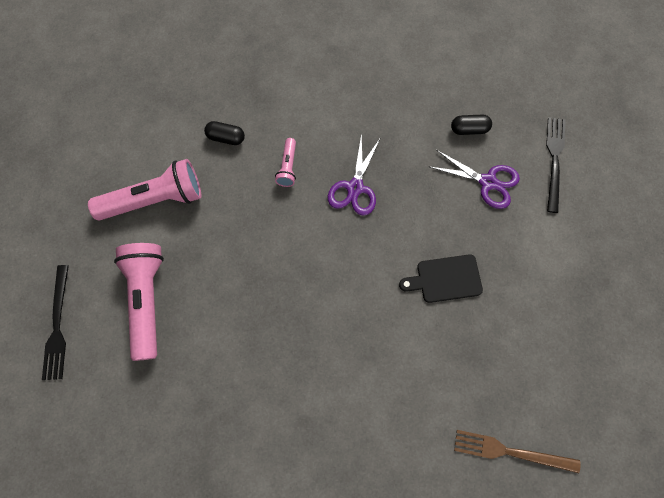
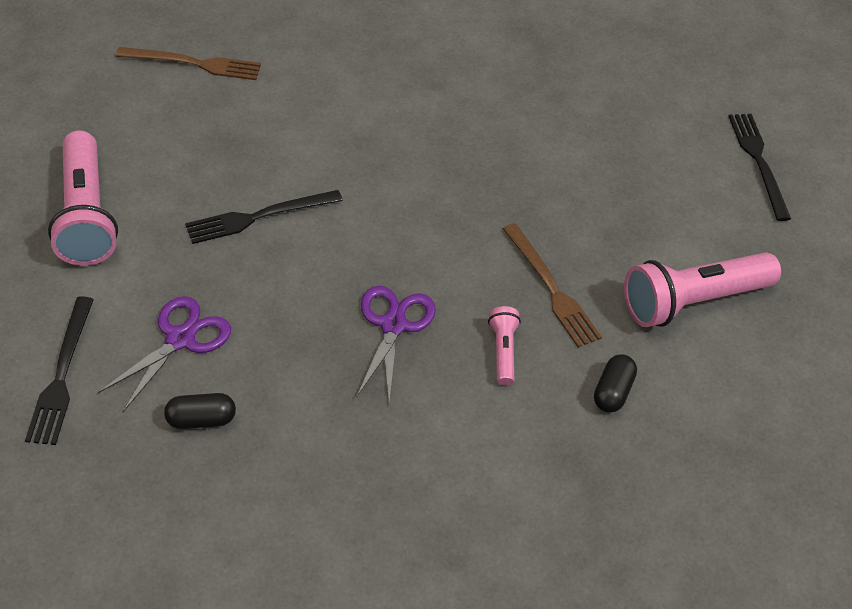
camera: 170 degrees right, 20 degrees down
pink flashlight [114,243,164,361] -> pink flashlight moved to [48,131,118,266]
black capsule [204,121,245,145] -> black capsule turned 75 degrees counterclockwise [594,354,637,413]
black cutting board [399,254,483,303] -> black fork [185,190,343,244]
purple scissors [428,150,520,209] -> purple scissors turned 105 degrees clockwise [98,296,231,412]
none -> brown fork [503,223,602,348]

